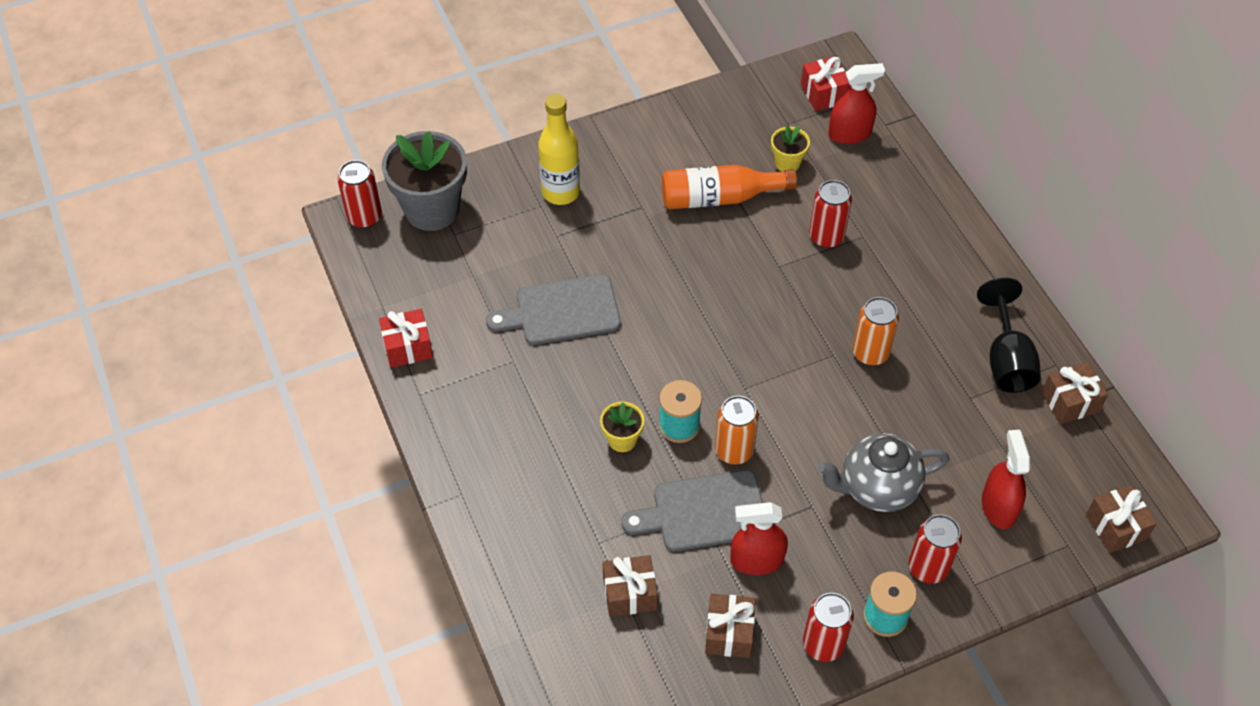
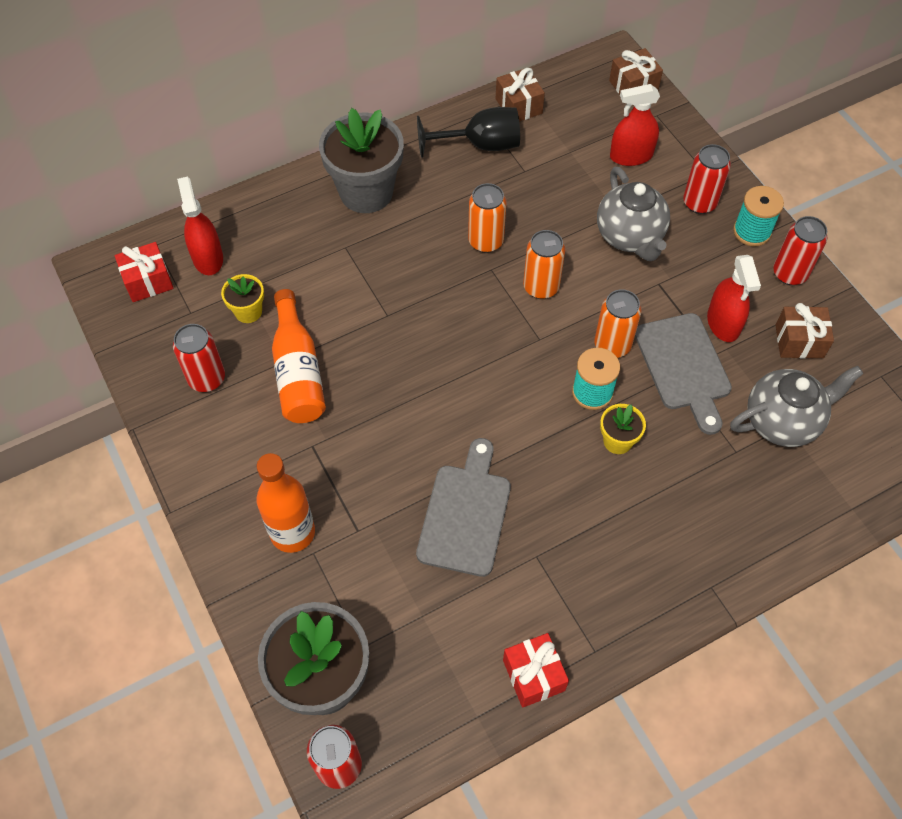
camera: 95 degrees left, 5 degrees up
grey cutting board [486,274,621,345] -> grey cutting board turned 150 degrees counterclockwise [416,438,511,577]
yellow bottle [538,94,580,205] -> orange bottle [256,453,315,553]
brown gift [603,555,658,617] -> grey teapot [730,366,864,447]
red can [809,180,852,248] -> red can moved to [173,324,225,392]
none -> grey flower pot [319,108,404,213]
none -> orange can [523,230,565,299]

